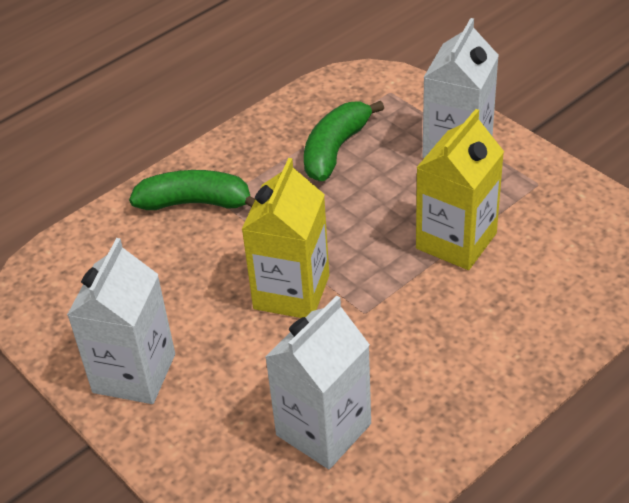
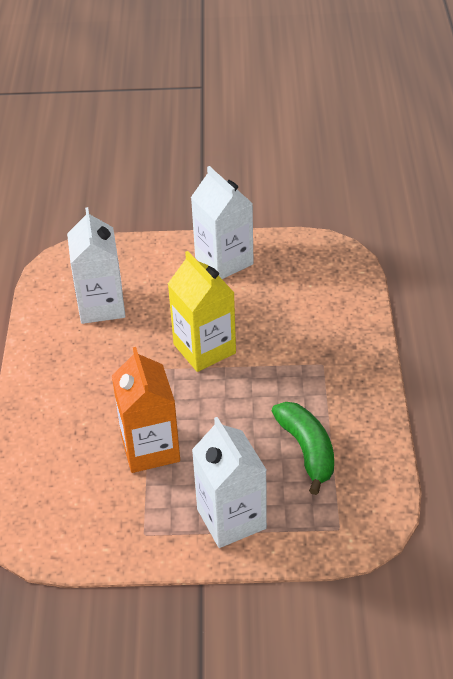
camera: 130 degrees right, 0 degrees up
green banana [129,170,255,210] -> none
yellow carton [416,109,504,270] -> orange carton [112,347,180,473]

